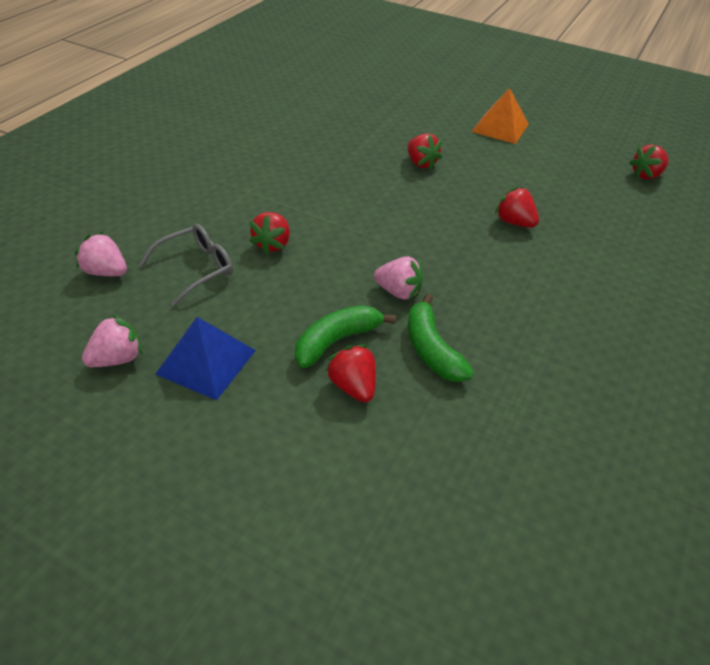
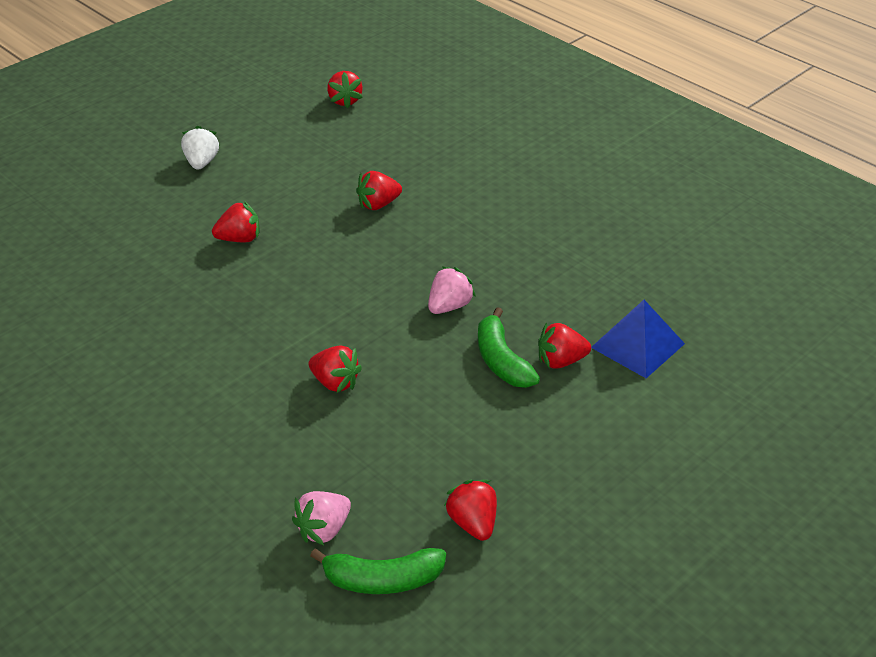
camera: 70 degrees left, 5 degrees down
pink strawberry [82,314,142,367] -> red strawberry [444,480,497,541]
grey glasses [139,224,233,306] -> none
blue pyramid [156,317,256,400] -> blue pyramid moved to [591,300,685,378]
green banana [408,294,474,382] -> green banana moved to [310,548,446,594]
orange pyramid [472,88,529,144] -> white strawberry [181,126,220,170]

